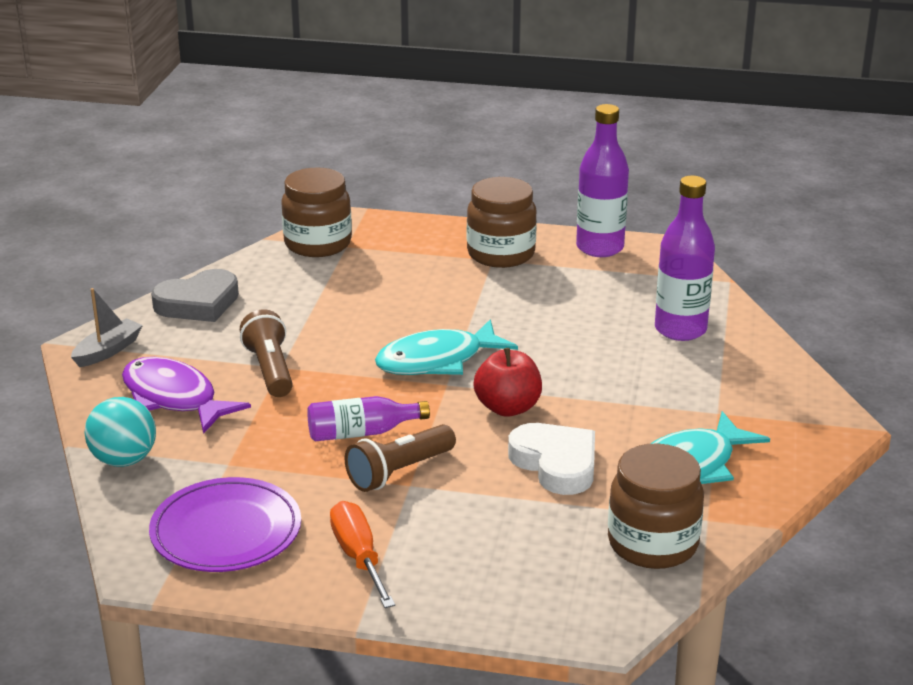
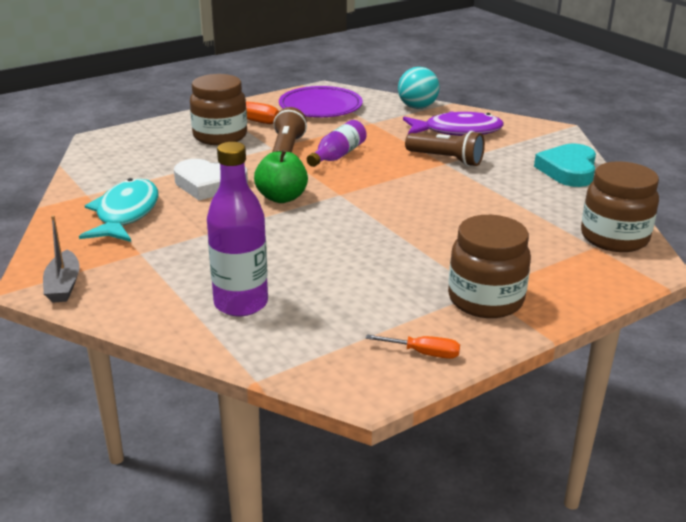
camera: 135 degrees right, 0 degrees up
grey boat [71,288,143,367] -> grey boat moved to [43,215,80,303]
grey heart [151,269,239,322] -> turquoise heart [534,143,596,187]
turquoise fish [375,319,518,375] -> none
red apple [474,348,542,417] -> green apple [254,149,308,203]
purple bottle [576,104,629,257] -> orange screwdriver [366,334,460,359]
brown jar [608,444,704,569] -> brown jar moved to [190,74,247,145]

